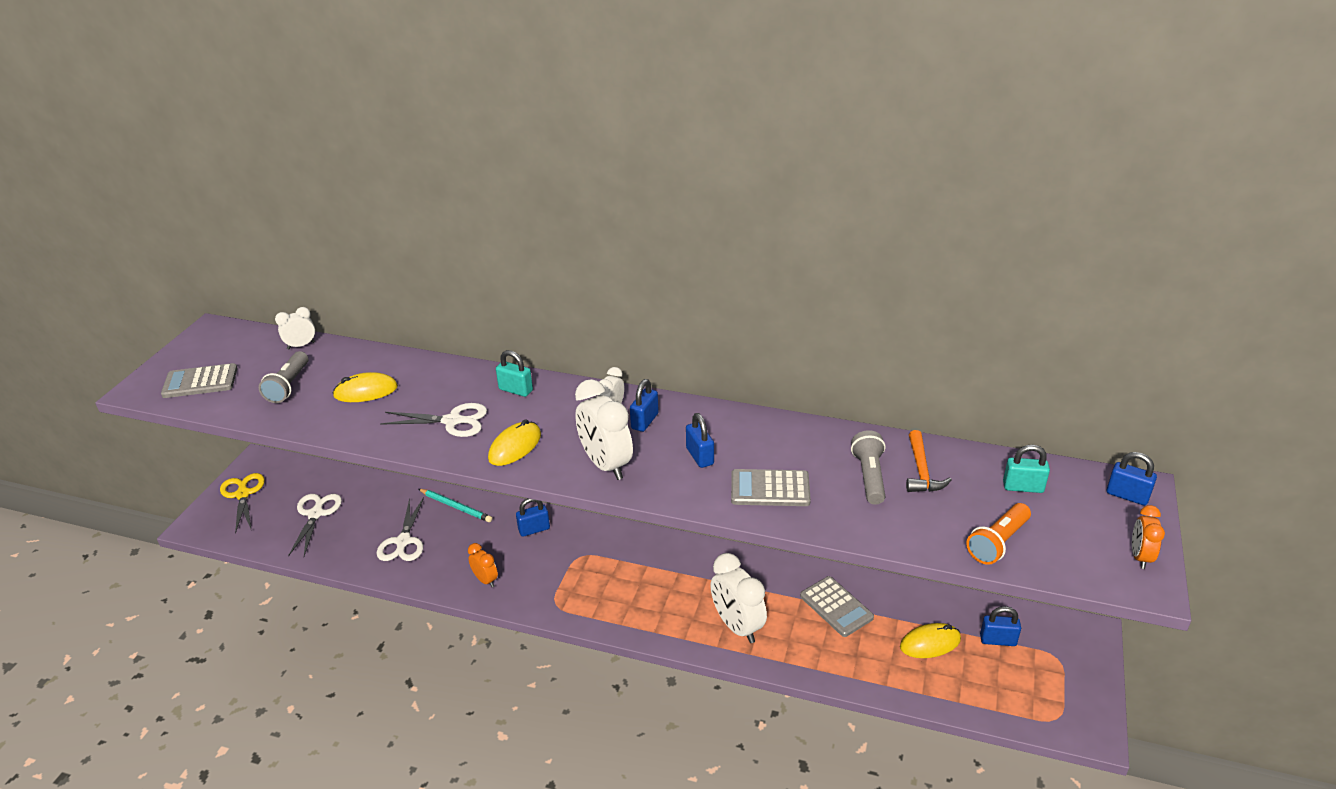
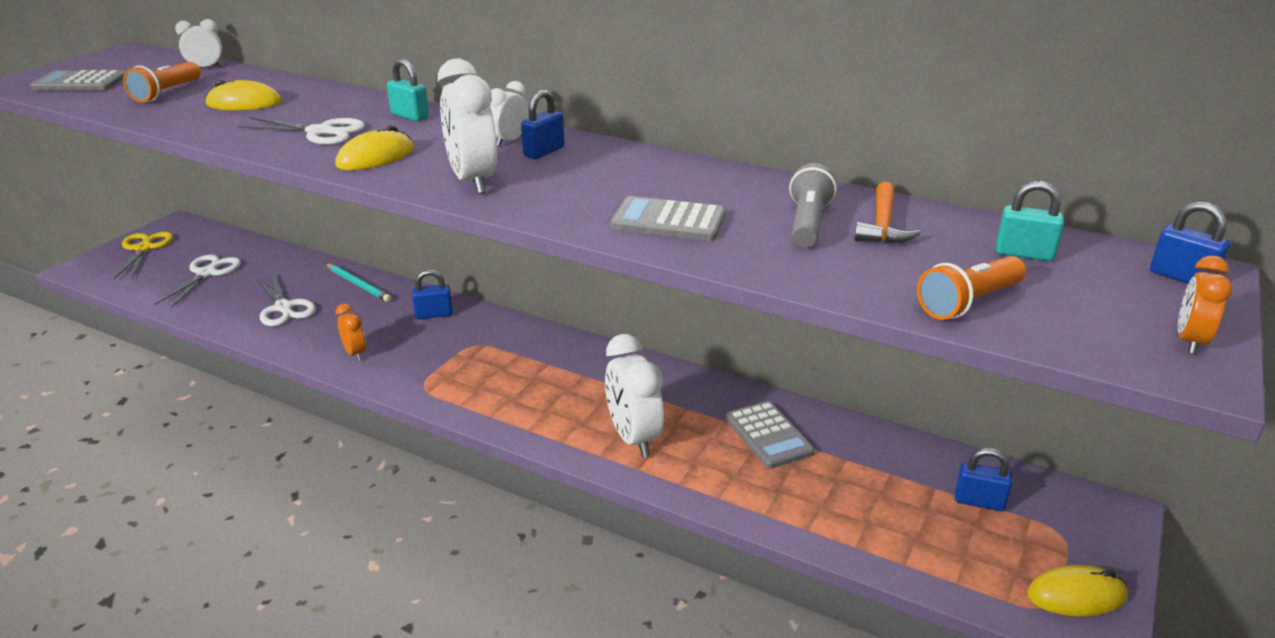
camera: 10 degrees right, 5 degrees down
grey flashlight [259,351,308,403] -> orange flashlight [123,62,201,102]
white scissors [377,497,424,561] -> white scissors turned 45 degrees counterclockwise [256,274,316,326]
blue padlock [686,413,714,468] -> none
yellow mouse [900,623,961,658] -> yellow mouse moved to [1027,565,1128,617]

